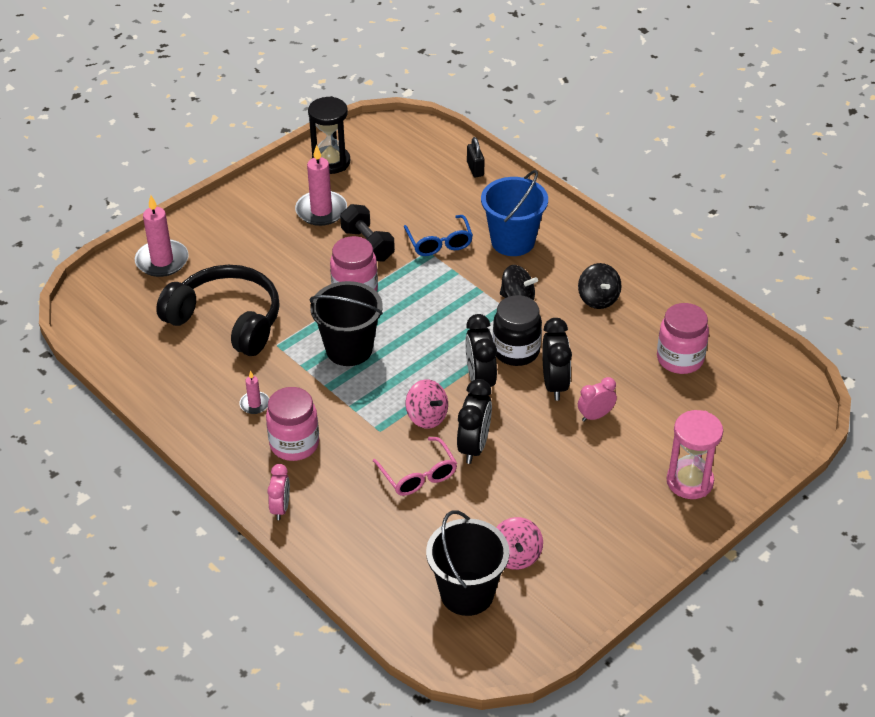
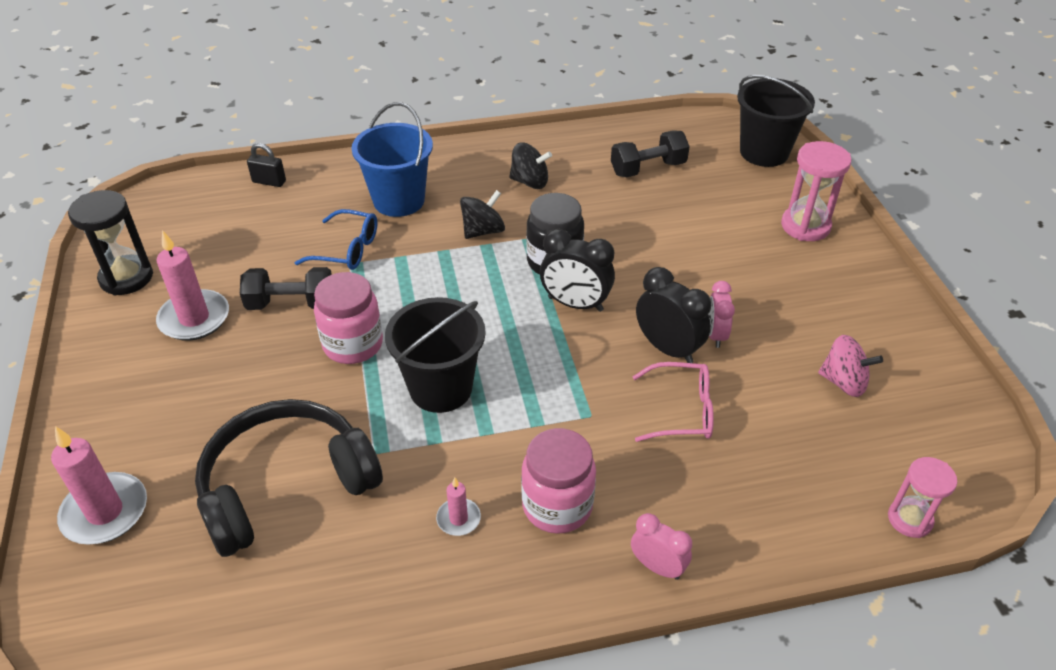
camera: 60 degrees left, 0 degrees up
pink spinning top [406,379,448,429] -> none
black bucket [426,510,509,616] -> black bucket moved to [737,75,815,167]
black clock [542,318,572,401] -> none
pink clock [578,377,617,422] -> pink clock moved to [708,281,735,348]
pink jar [657,303,709,374] -> black dumbbell [611,130,690,177]
none -> pink hourglass [888,457,957,538]

